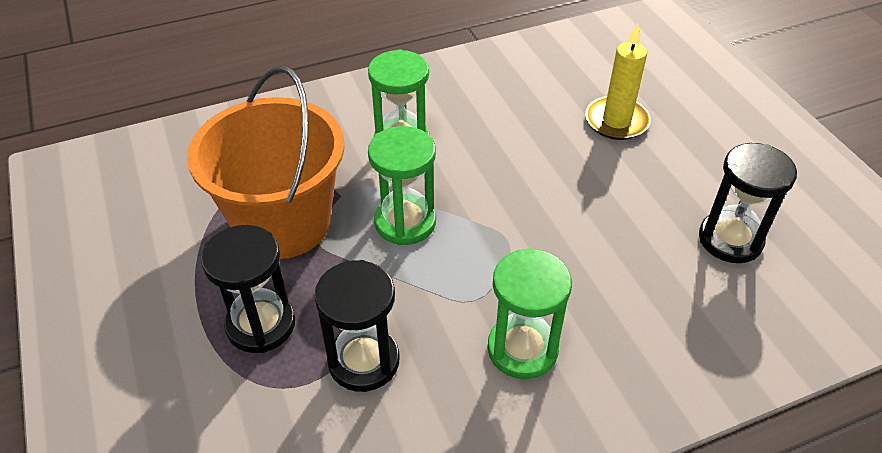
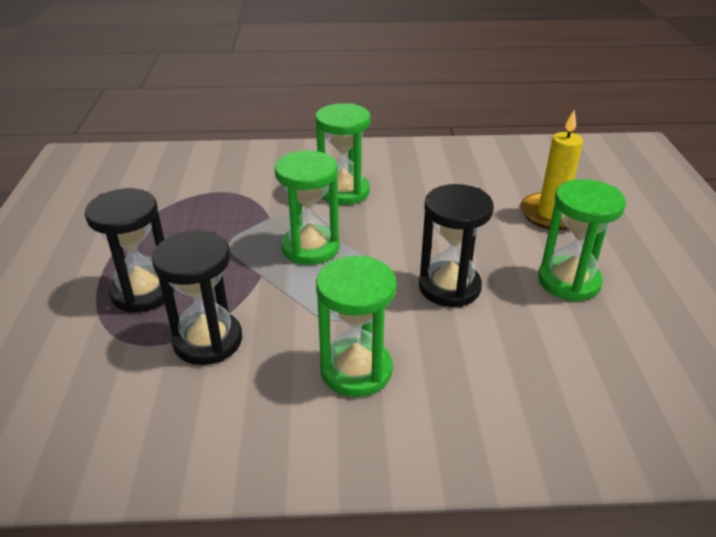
camera: 20 degrees right, 10 degrees down
orange bucket [187,66,345,259] -> none
black hourglass [699,143,797,263] -> black hourglass moved to [419,184,494,307]
none -> green hourglass [538,179,626,302]

